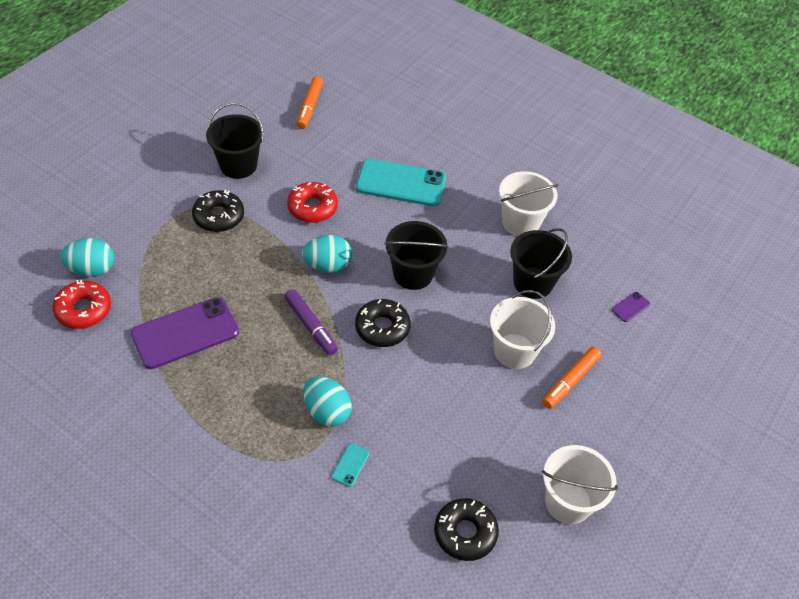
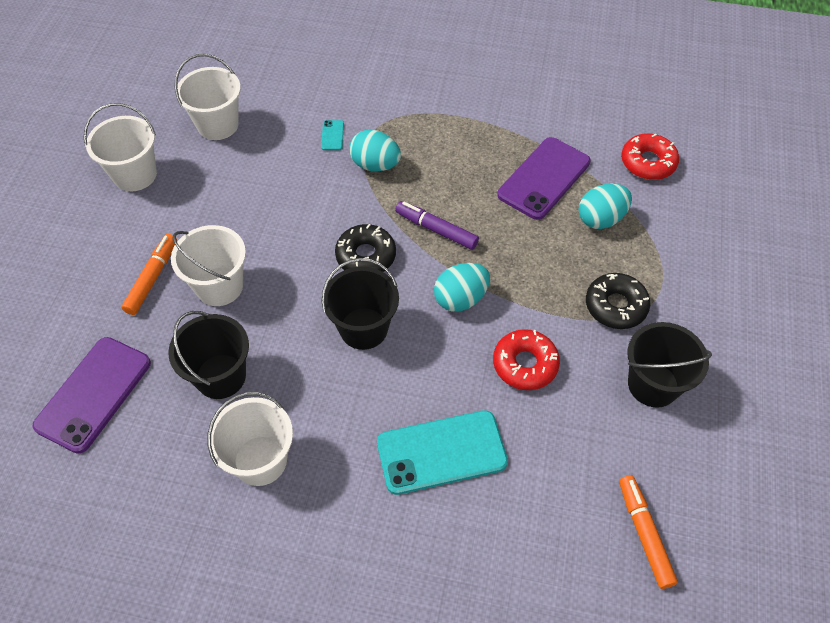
camera: 160 degrees right, 5 degrees up
turquoise egg [60,238,114,277] -> turquoise egg moved to [579,183,632,229]
black donut [434,498,499,561] -> white bucket [175,54,241,140]
purple phone [612,292,650,322] -> purple phone [32,337,151,454], size x2.44

